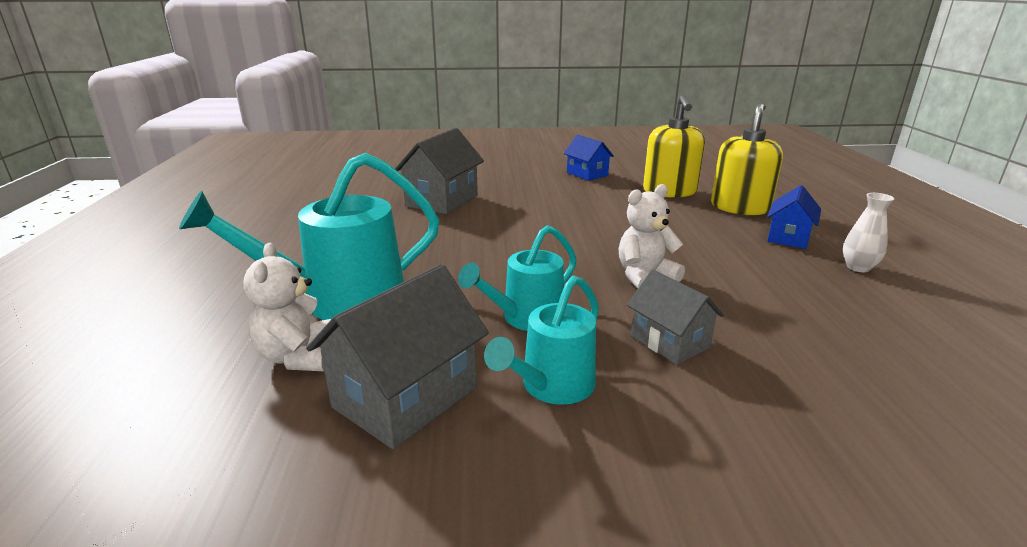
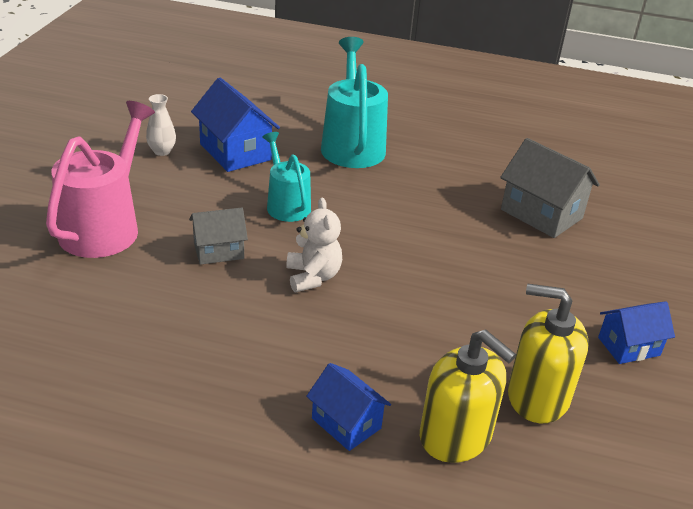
camera: 105 degrees right, 10 degrees up
white teddy bear [243,243,331,371] -> none
grey house [306,264,489,449] -> blue house [191,77,280,172]
turquoise watering can [484,276,599,405] -> none
white vase [843,193,894,272] -> white vase moved to [146,94,176,156]
none -> pink watering can [46,101,155,258]

